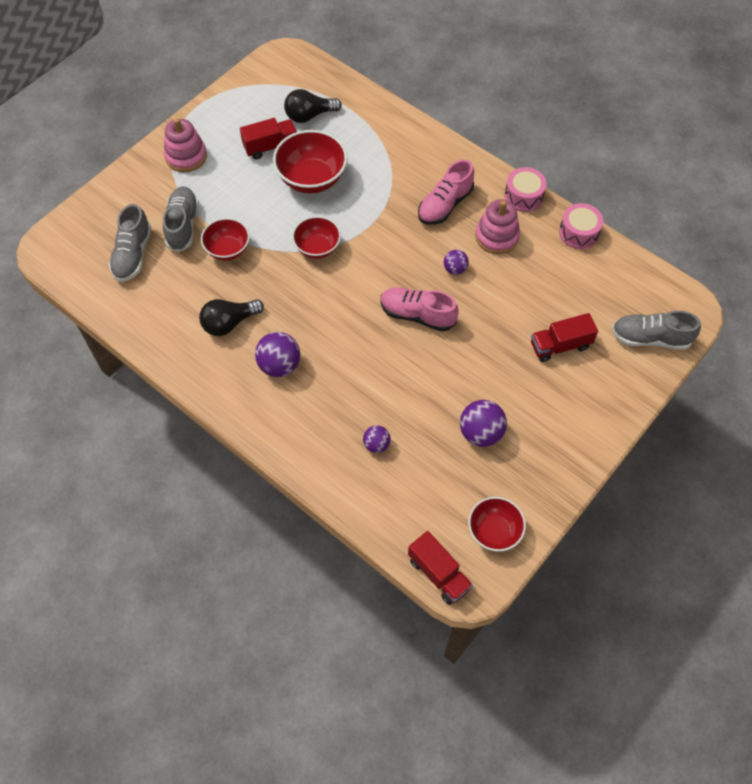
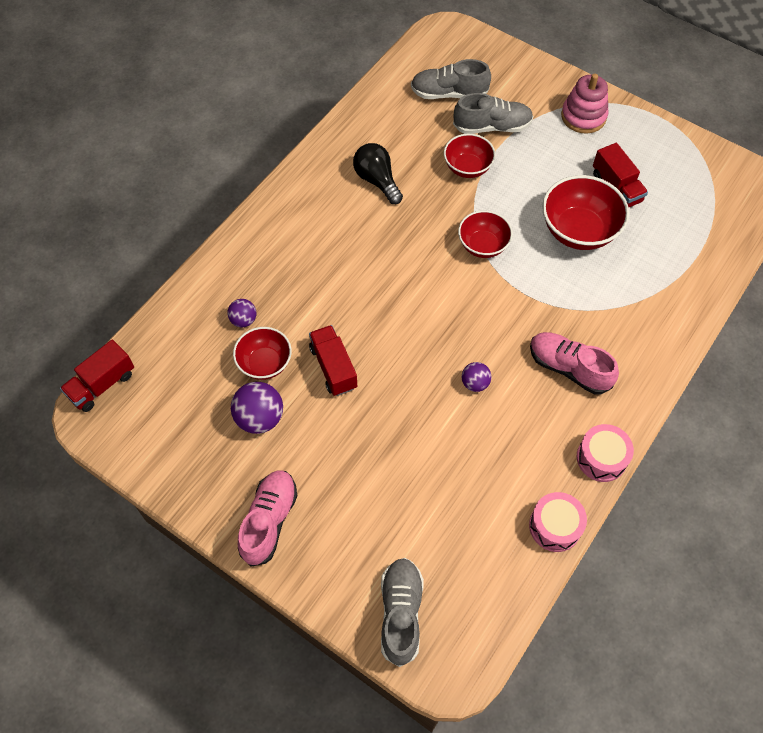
camera: 85 degrees right, 0 degrees up
purple ball [255,332,300,377] -> none
black light bulb [284,89,342,123] -> none
pink shoe [381,287,459,332] -> pink shoe moved to [238,470,297,567]
red bowl [468,497,526,552] -> red bowl moved to [233,327,292,380]
pink stacking toy [475,199,520,254] -> none
red truck [531,313,598,362] -> red truck moved to [309,325,357,396]

